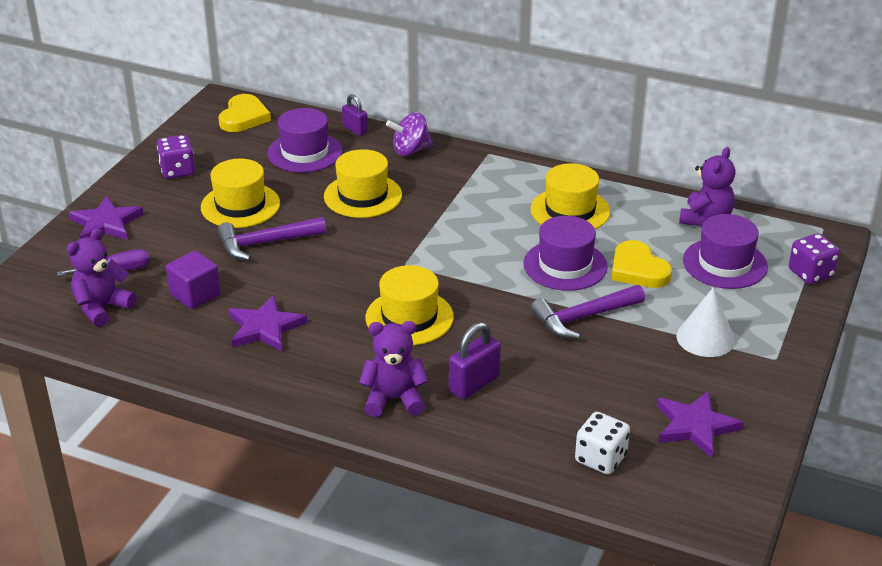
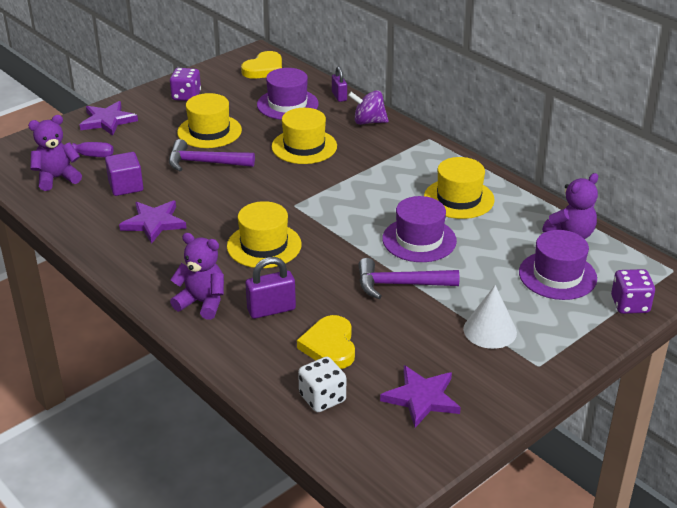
camera: 25 degrees right, 0 degrees up
yellow heart [611,240,672,288] -> yellow heart moved to [297,315,355,369]

